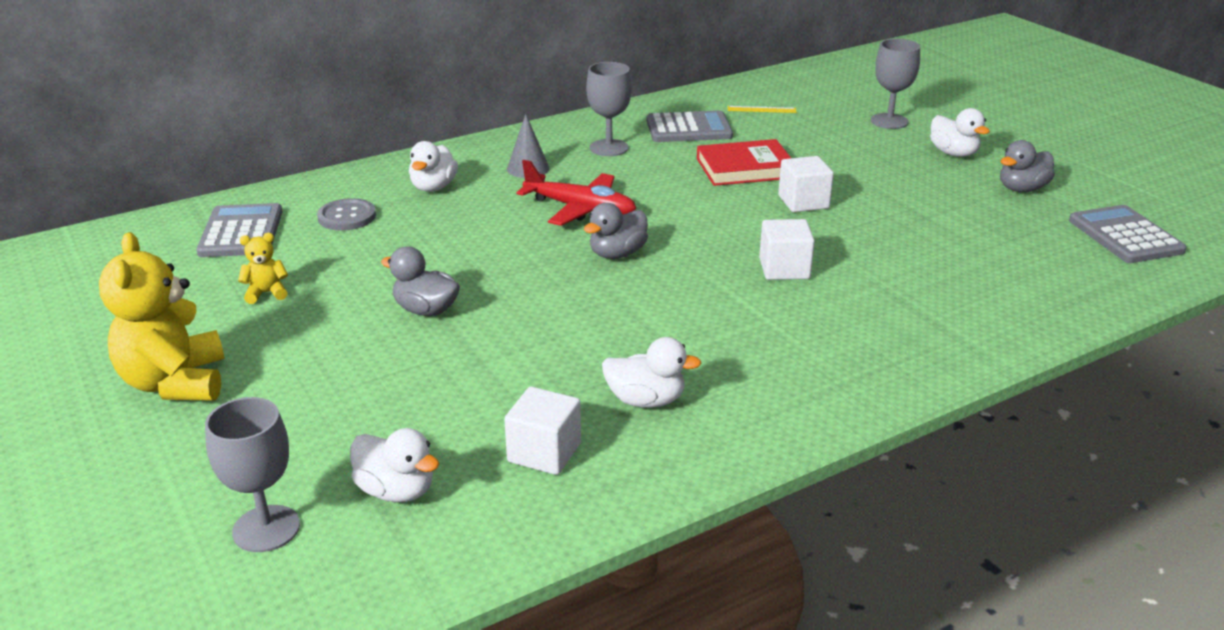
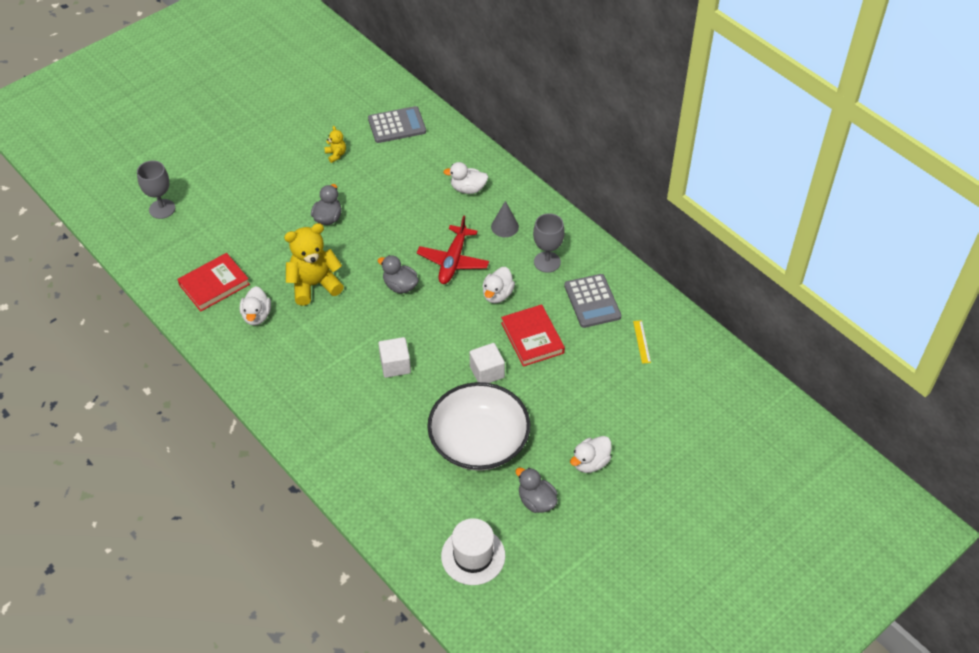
camera: 80 degrees right, 20 degrees up
yellow teddy bear [99,232,224,400] -> yellow teddy bear moved to [284,223,344,306]
grey button [317,198,376,231] -> none
white duck [350,428,439,502] -> white duck moved to [482,267,515,303]
white cube [504,387,581,475] -> red book [177,253,250,312]
grey goblet [871,39,920,129] -> none
grey calculator [1069,205,1187,263] -> white hat [441,518,505,585]
none -> white bowl [427,382,530,471]

